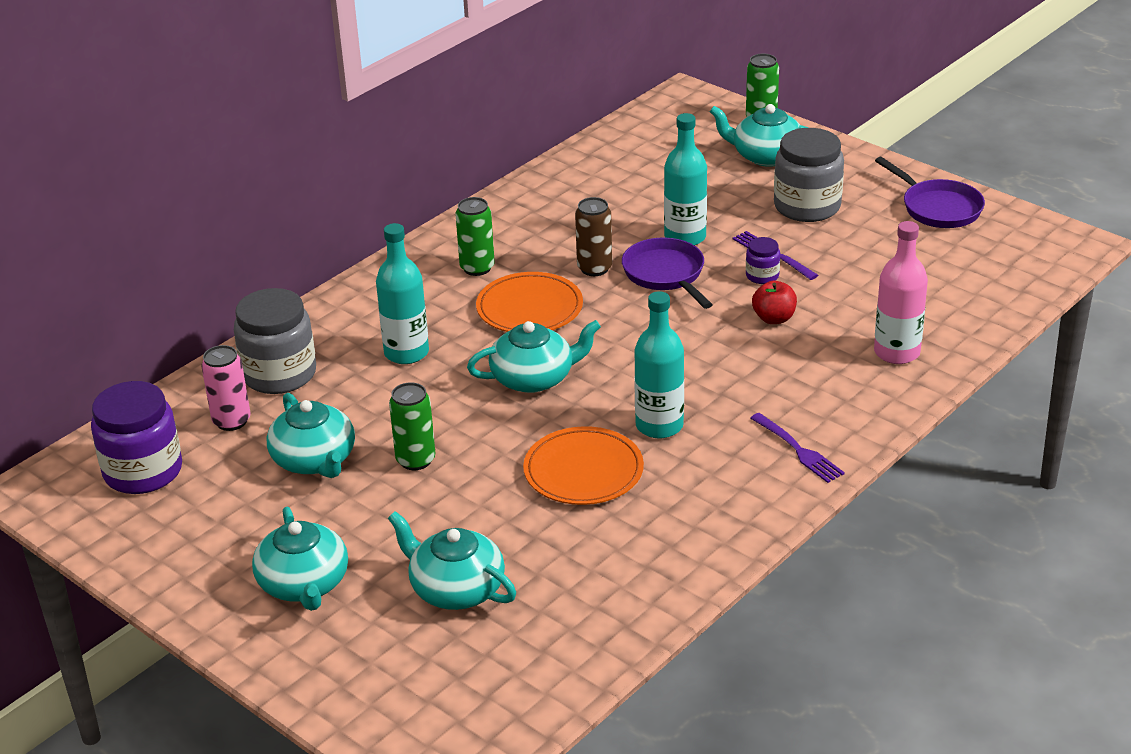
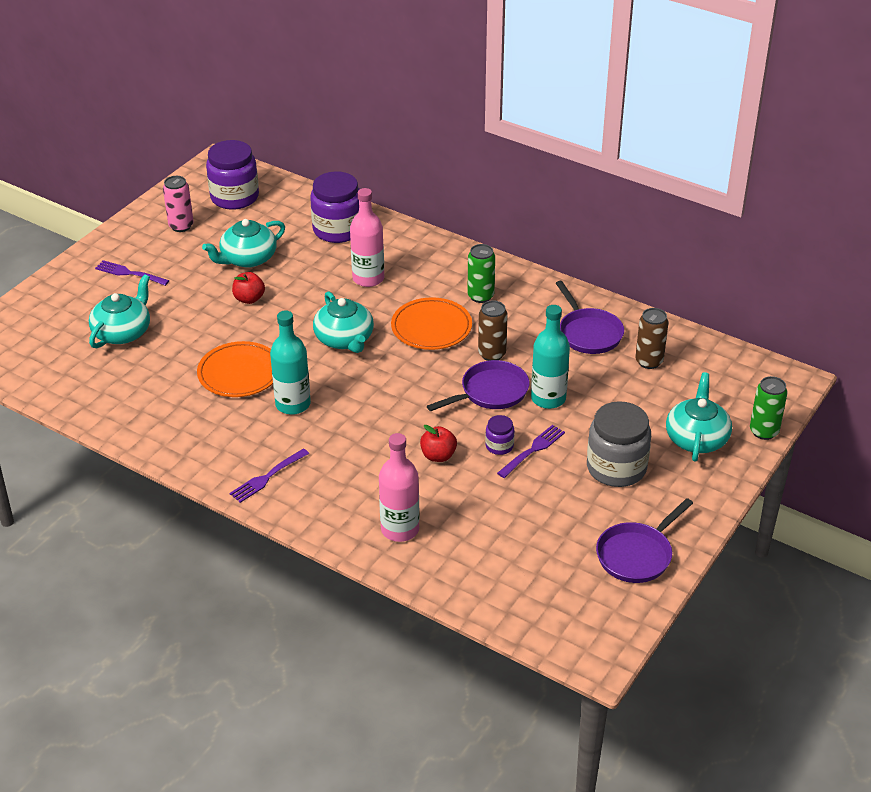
camera: 80 degrees right, 5 degrees up
pink can [201,345,250,431] -> pink can moved to [163,176,194,232]
grey jar [234,288,316,394] -> purple jar [310,171,360,243]
turquoise teapot [252,506,348,611] -> purple fork [95,260,169,286]
turquoise bottle [376,223,429,364] -> pink bottle [350,188,384,287]
green can [389,382,435,470] -> red apple [232,272,265,304]
none -> purple pan [556,281,624,354]
none -> brown can [635,308,669,369]

